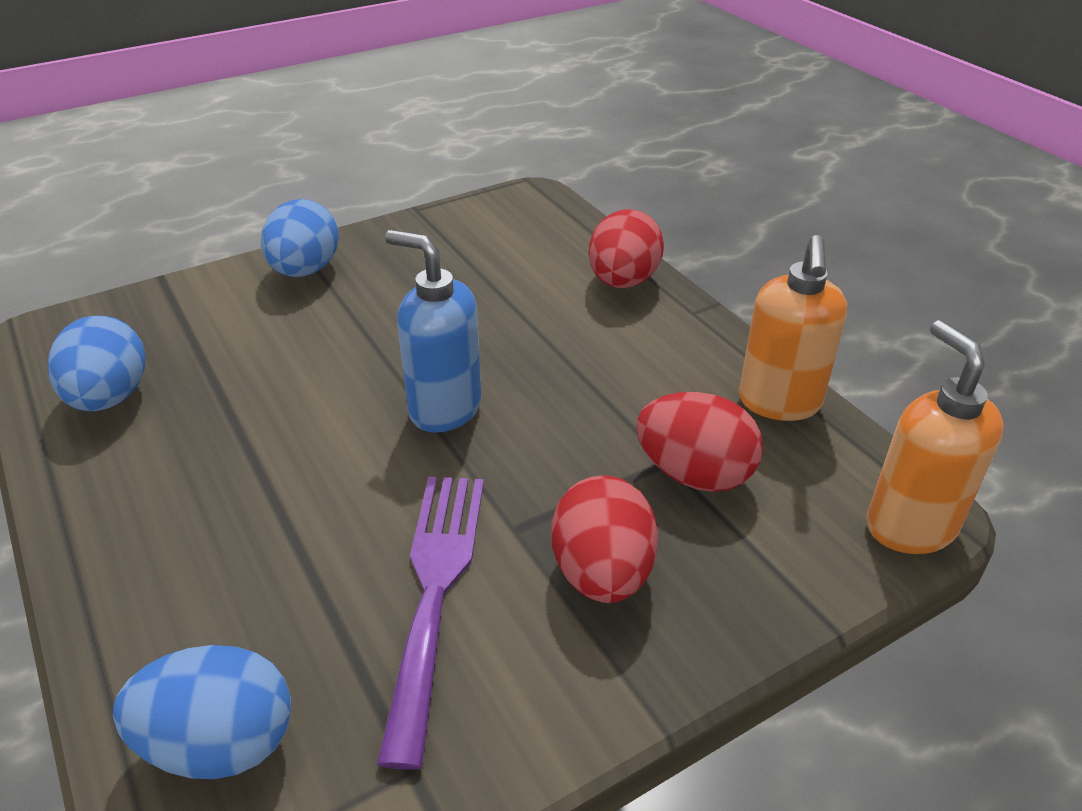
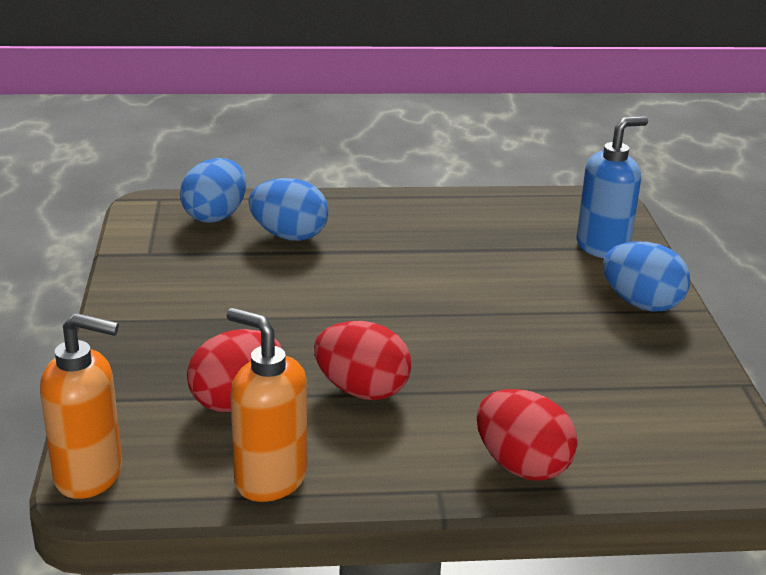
camera: 115 degrees right, 10 degrees down
blue egg [48,316,145,411] -> blue egg moved to [249,178,329,241]
purple fork [377,477,484,770] -> none
blue soap dispenser [385,230,482,433] -> blue soap dispenser moved to [576,116,648,258]
red egg [551,475,658,603] -> red egg moved to [314,321,411,400]

